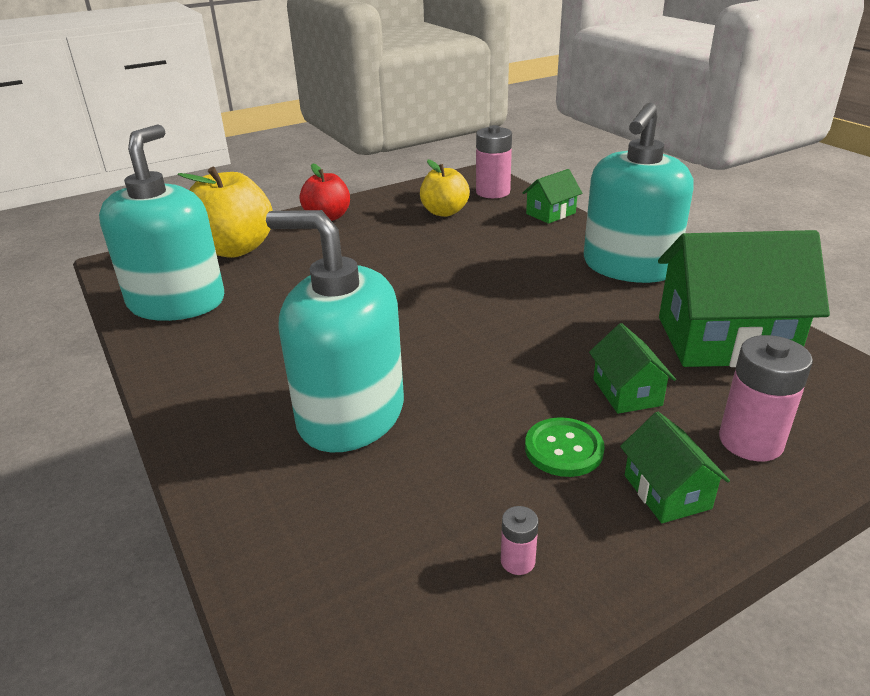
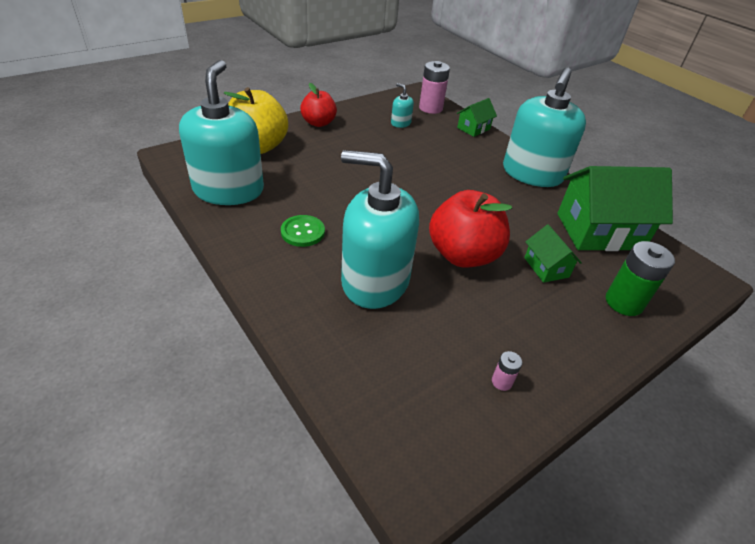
camera: 10 degrees left, 10 degrees up
yellow apple [420,160,470,217] -> turquoise soap dispenser [391,83,414,128]
green button [525,417,605,477] -> green button moved to [281,215,325,247]
green house [620,412,730,523] -> none
pink battery [719,335,813,461] -> green battery [606,241,675,316]
none -> red apple [429,190,512,267]

